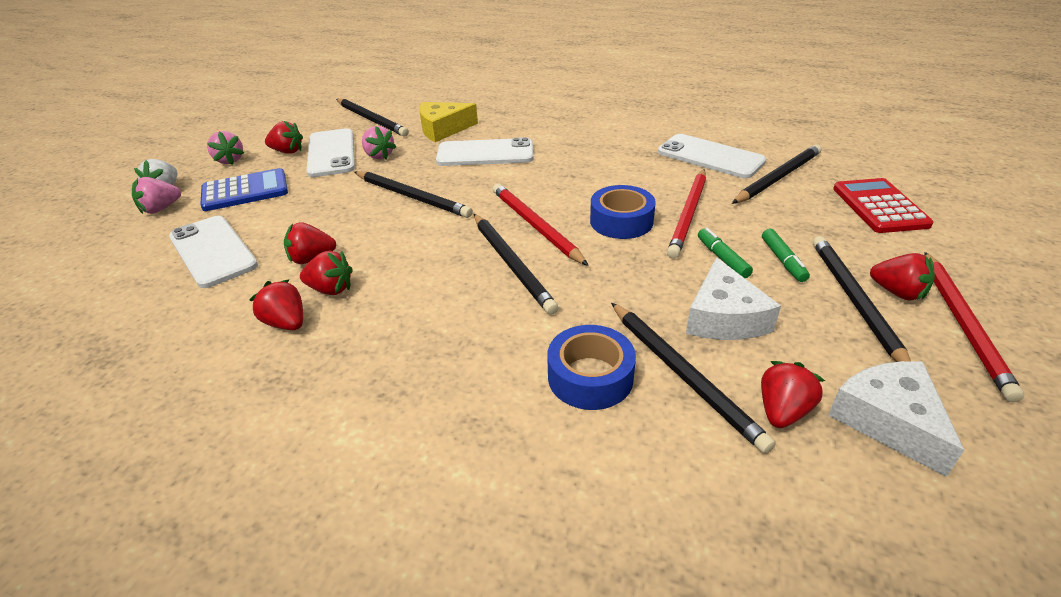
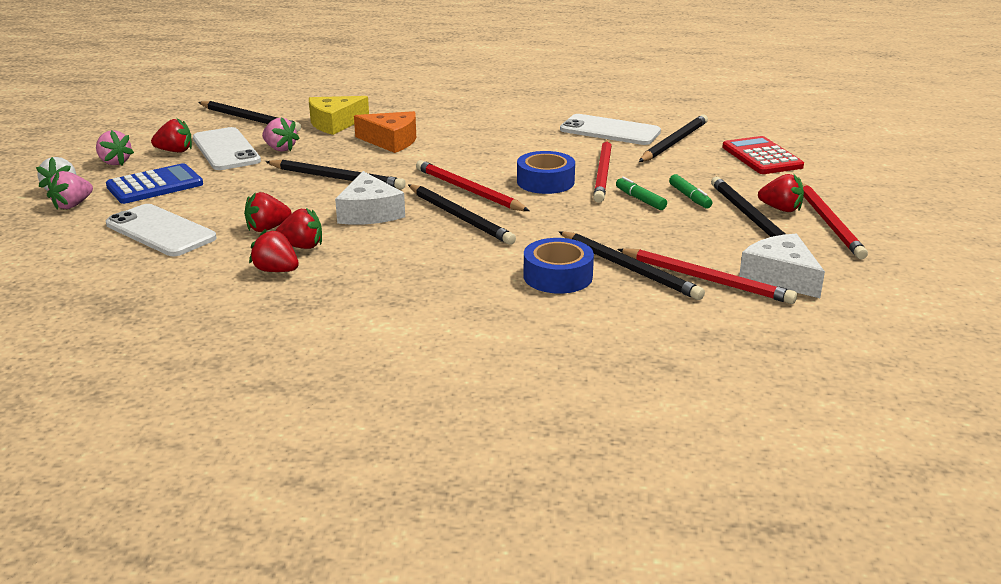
camera: 15 degrees left, 10 degrees down
white phone [436,137,534,166] -> orange cheese [354,111,416,153]
white cheese [686,257,781,340] -> white cheese moved to [335,171,405,225]
red strawberry [761,361,825,428] -> red pencil [617,248,797,304]

